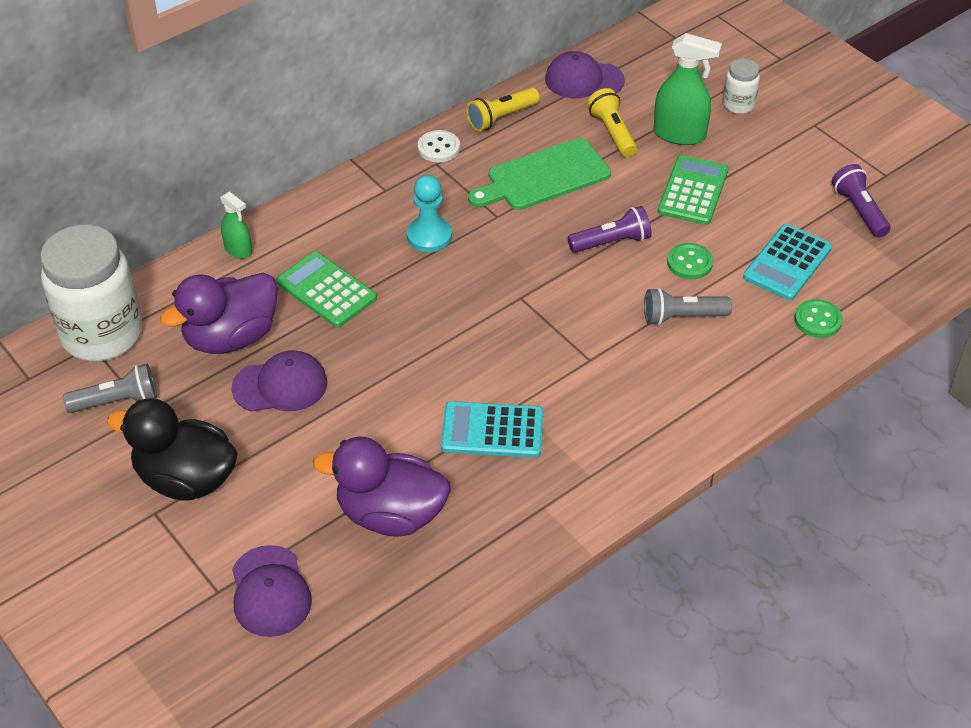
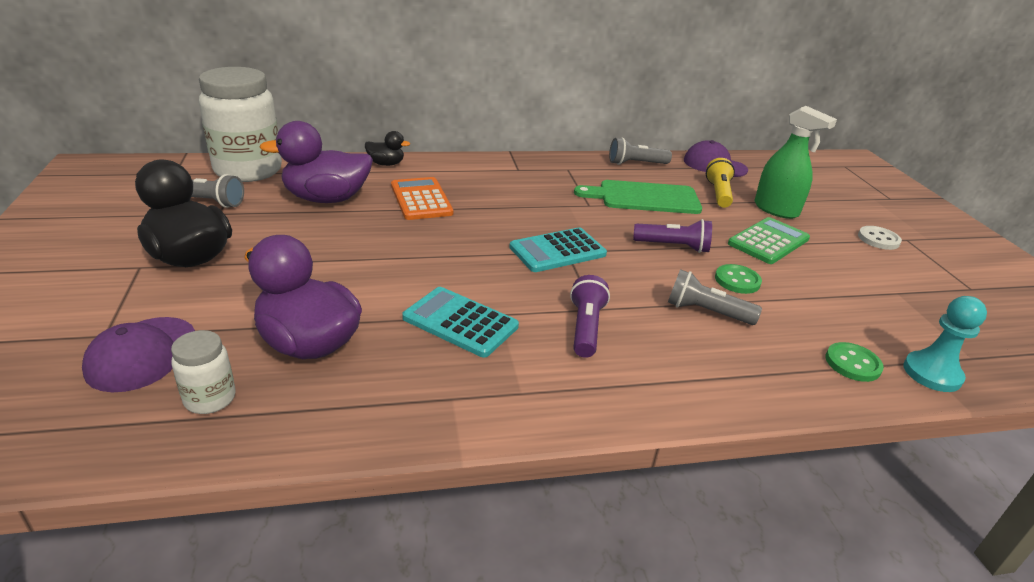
camera: 25 degrees right, 15 degrees down
green spray bottle [220,191,252,259] -> black duck [365,131,410,166]
purple cap [231,350,327,412] -> none
green calculator [276,251,377,328] -> orange calculator [391,177,453,220]
turquoise pawn [407,175,452,252] -> turquoise pawn moved to [903,296,987,392]
white button [418,130,460,163] -> white button moved to [858,226,902,250]
yellow flashlight [466,87,540,132] -> grey flashlight [609,138,672,165]
white jar [723,58,760,114] -> white jar moved to [171,330,236,414]
turquoise calculator [743,224,832,300] -> turquoise calculator moved to [509,228,607,272]
purple flashlight [832,164,891,238] -> purple flashlight moved to [570,275,610,358]

